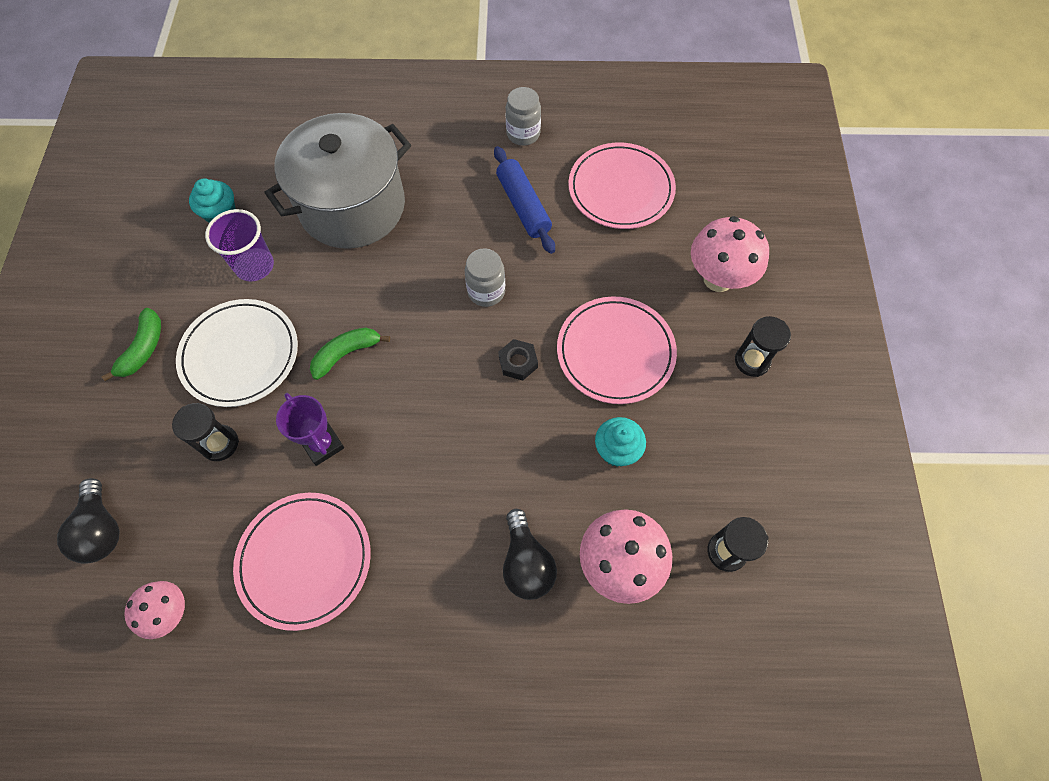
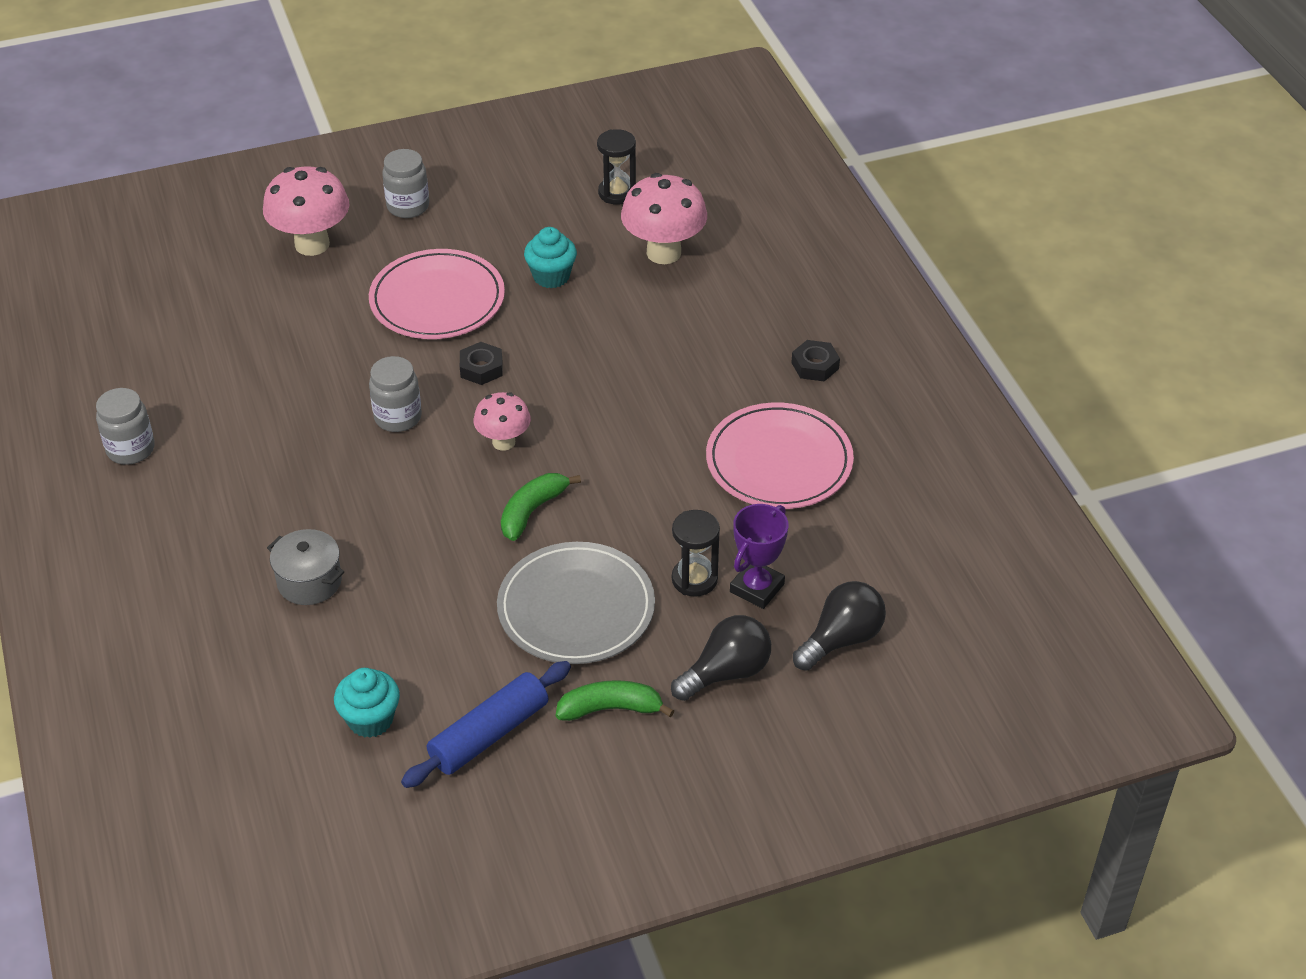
camera: 110 degrees left, 20 degrees down
pink mushroom [124,581,185,639] -> pink mushroom moved to [474,392,531,451]
white plate [176,299,298,407] -> grey plate [497,542,655,664]
purple cup [205,209,274,282] -> none
grey pot [265,113,411,249] -> grey pot [267,529,344,605], size x0.42
purple trophy [276,393,344,466] -> purple trophy moved to [730,504,788,609]
green banana [310,327,390,380] -> green banana turned 90 degrees clockwise [501,473,581,541]
blue rolling pin [494,146,555,254] -> blue rolling pin moved to [401,661,571,788]
black light bulb [503,509,557,600] -> black light bulb moved to [671,615,771,701]
pink plate [568,143,676,229] -> none
black hourglass [735,316,791,377] -> grey jar [382,149,429,218]
none -> black nut [791,340,840,381]

